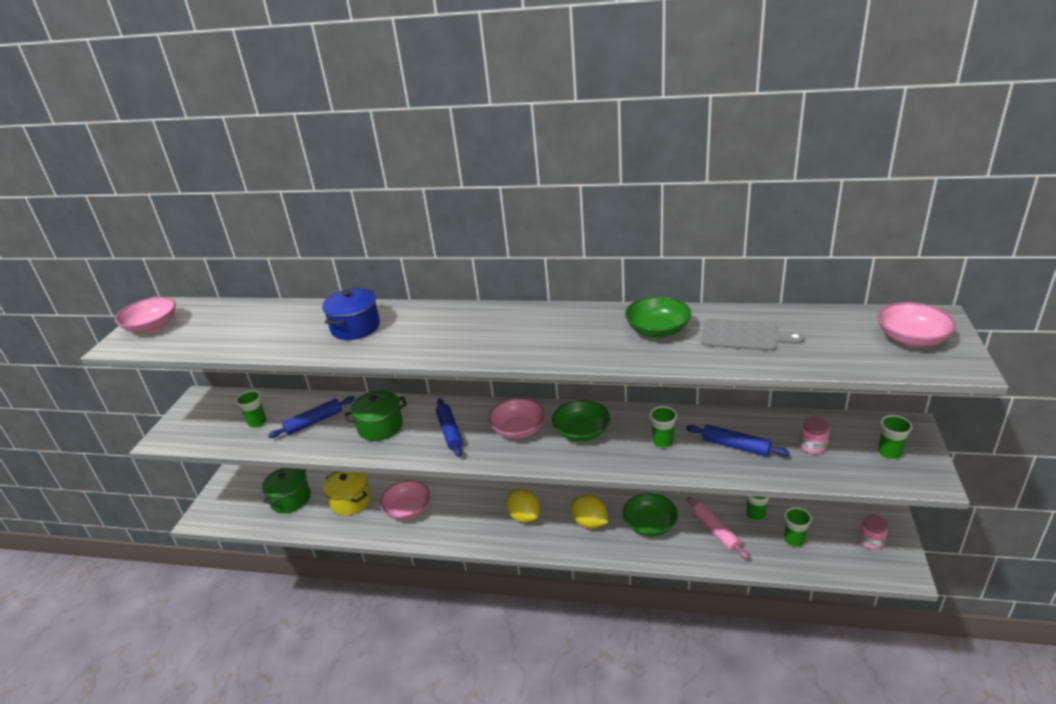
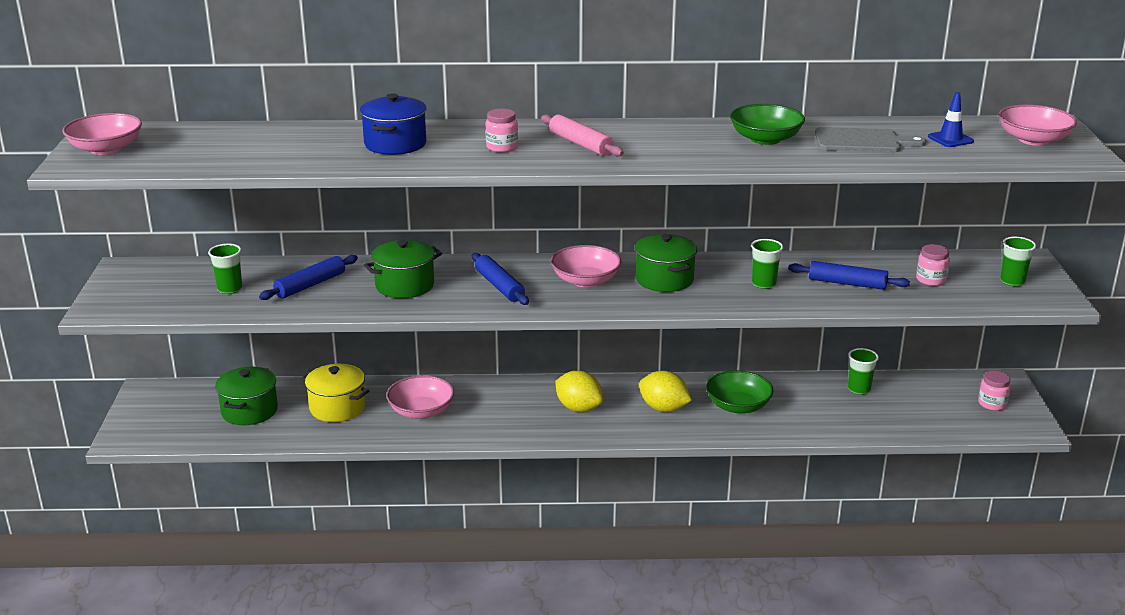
camera: 15 degrees left, 5 degrees down
green bowl [552,400,610,442] -> green pot [635,234,697,292]
pink rolling pin [686,497,749,559] -> pink rolling pin moved to [541,114,624,156]
green cup [784,507,812,547] -> none
none -> pink jar [485,108,518,152]
none -> blue traffic cone [928,92,974,147]

